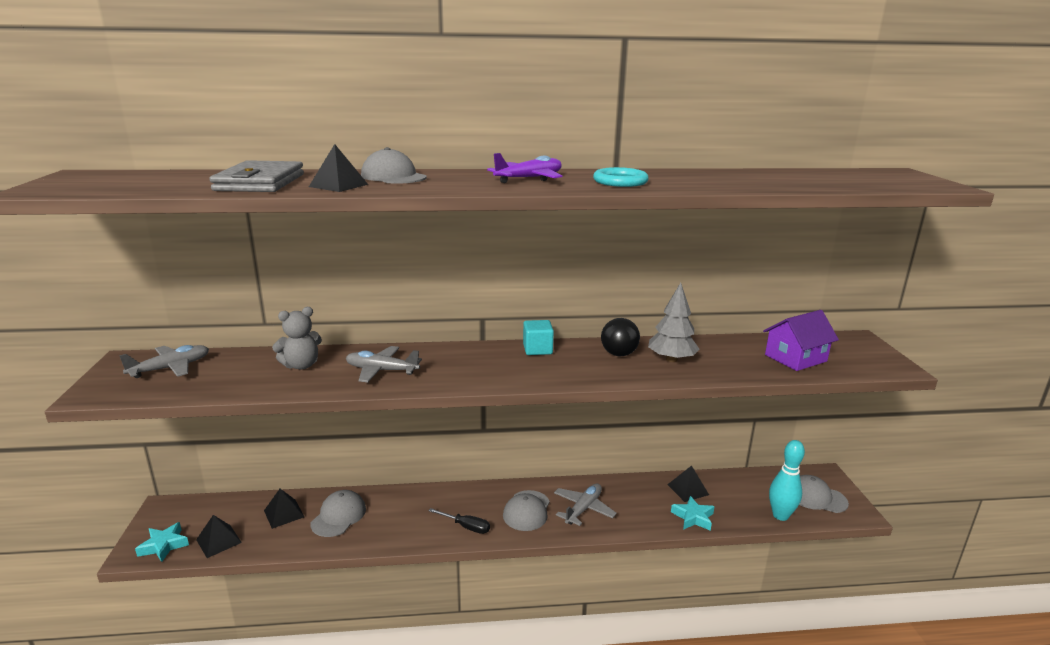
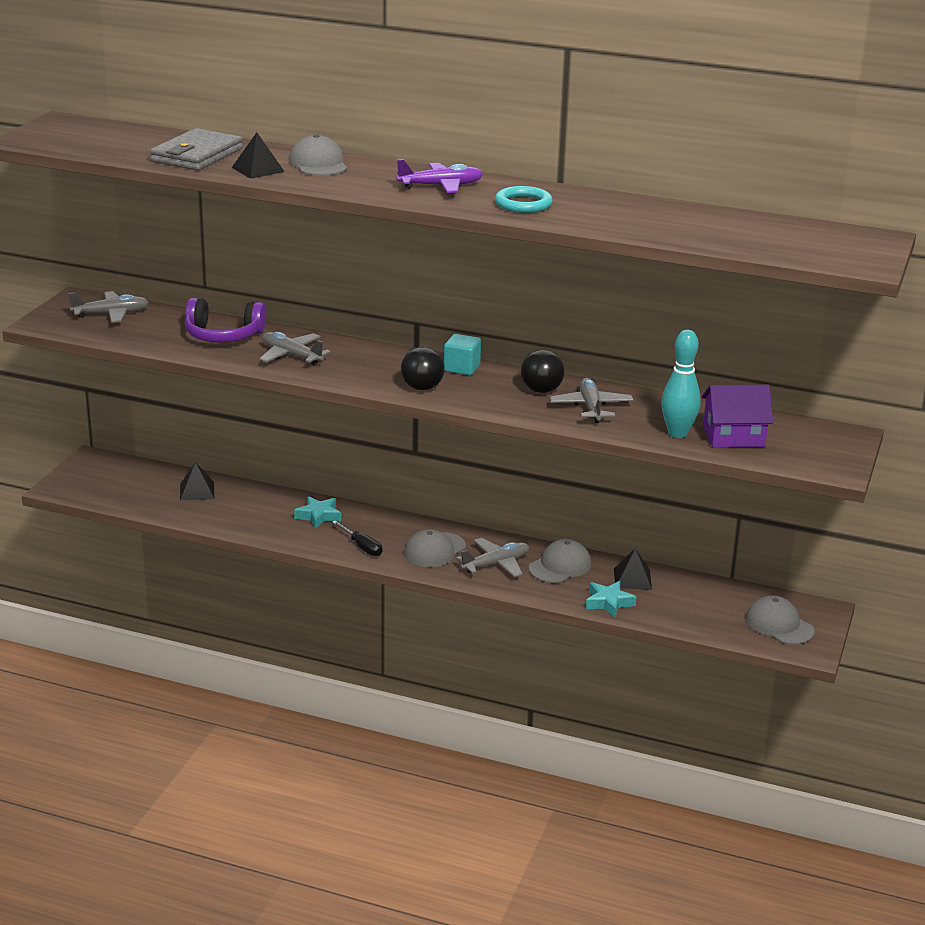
camera: 25 degrees right, 5 degrees up
turquoise star [135,522,189,562] -> turquoise star moved to [294,496,341,529]
black pyramid [196,515,242,558] -> none
grey teddy bear [272,307,322,370] -> purple headphones [185,298,266,342]
grey cap [311,490,366,537] -> grey cap moved to [528,539,592,583]
grey tree [648,283,699,362] -> grey plane [549,377,634,423]
turquoise bowling pin [769,440,805,521] -> turquoise bowling pin moved to [661,330,701,438]
none -> black ball [401,347,445,391]

